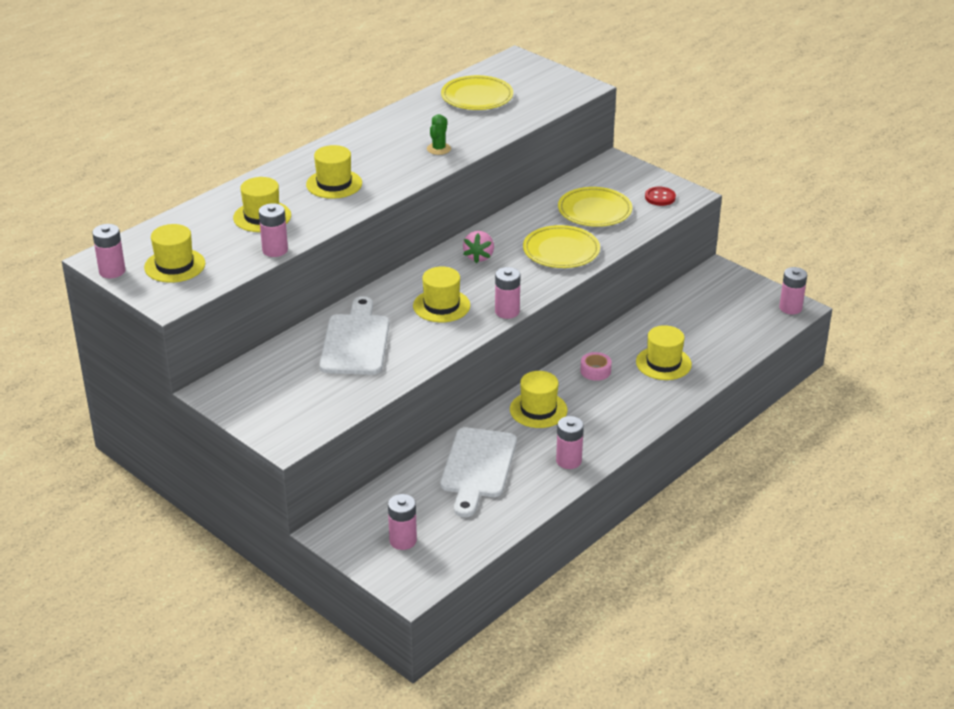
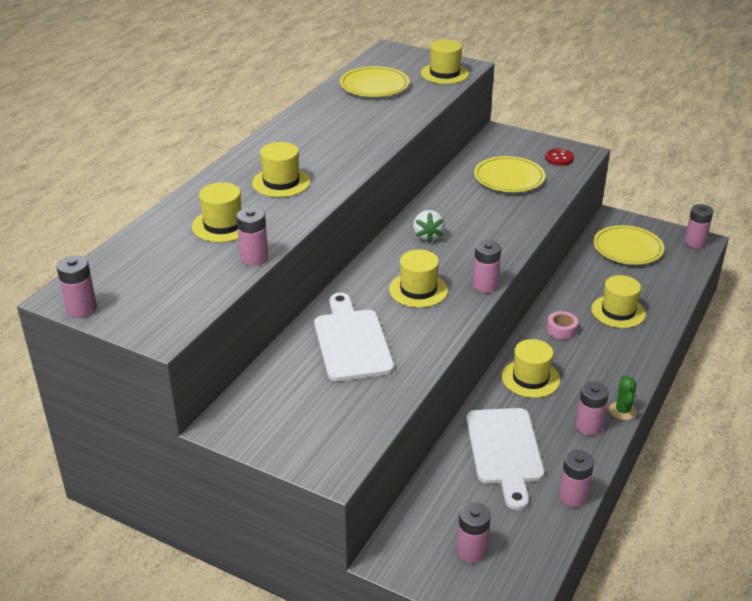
camera: 15 degrees left, 0 degrees up
yellow hat [144,224,205,283] -> yellow hat moved to [421,40,469,84]
green cactus [427,114,451,155] -> green cactus moved to [609,375,637,420]
pink strawberry [463,231,494,264] -> white strawberry [413,210,445,243]
yellow plate [523,225,600,268] -> yellow plate moved to [593,225,664,265]
none -> pink battery [559,450,594,508]

